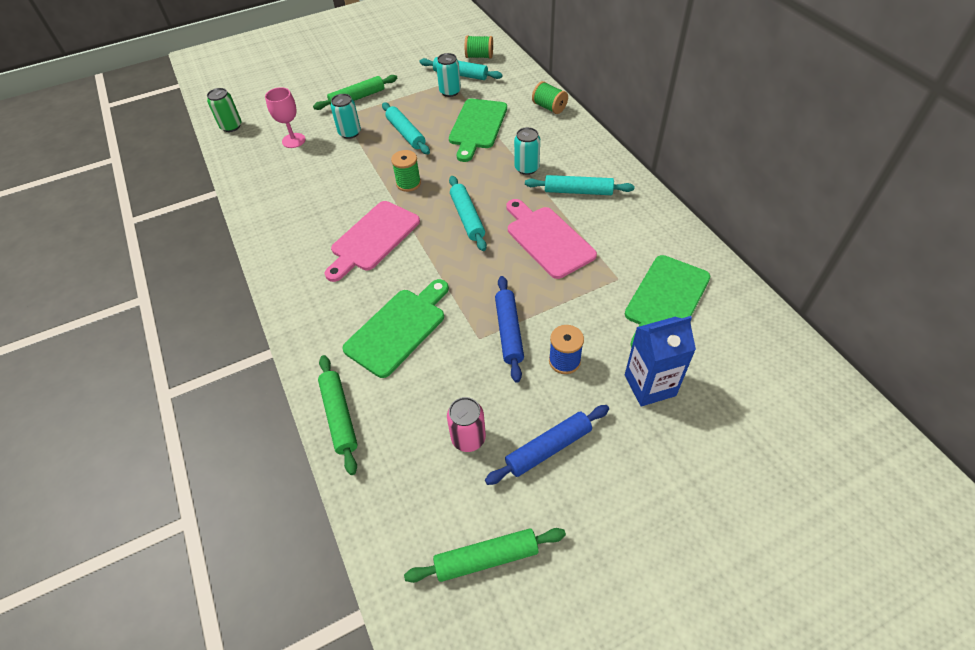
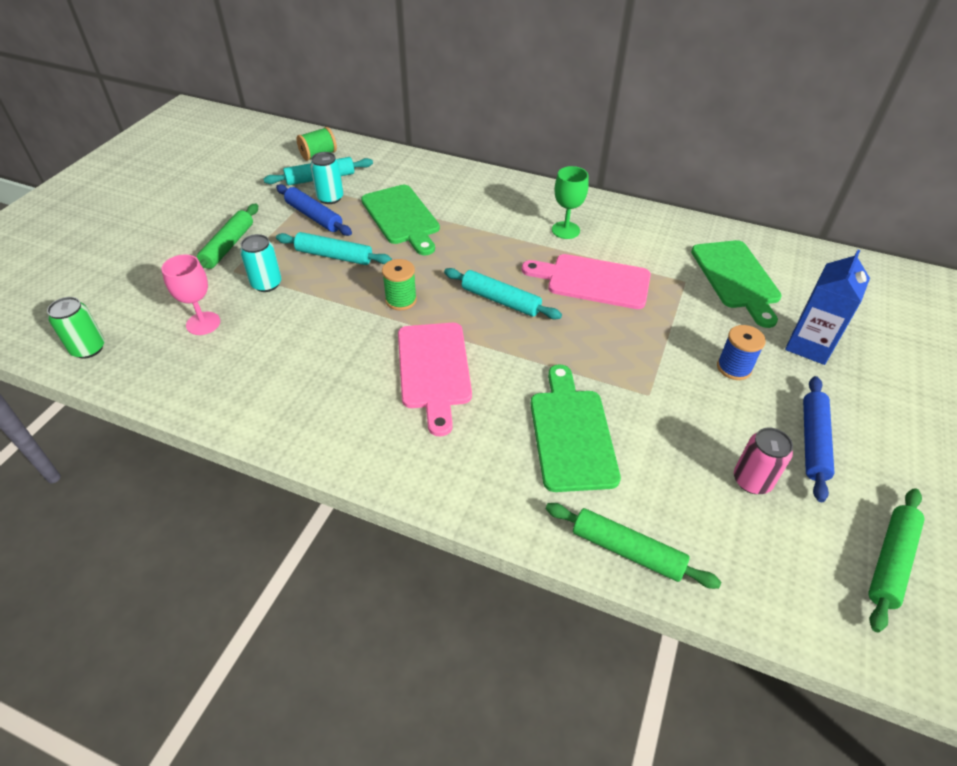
camera: 45 degrees left, 5 degrees down
blue rolling pin [495,276,524,383] -> blue rolling pin moved to [276,184,352,236]
turquoise can [514,127,540,175] -> none
turquoise rolling pin [525,175,634,195] -> green goblet [552,166,589,239]
green spool [532,81,568,114] -> none

